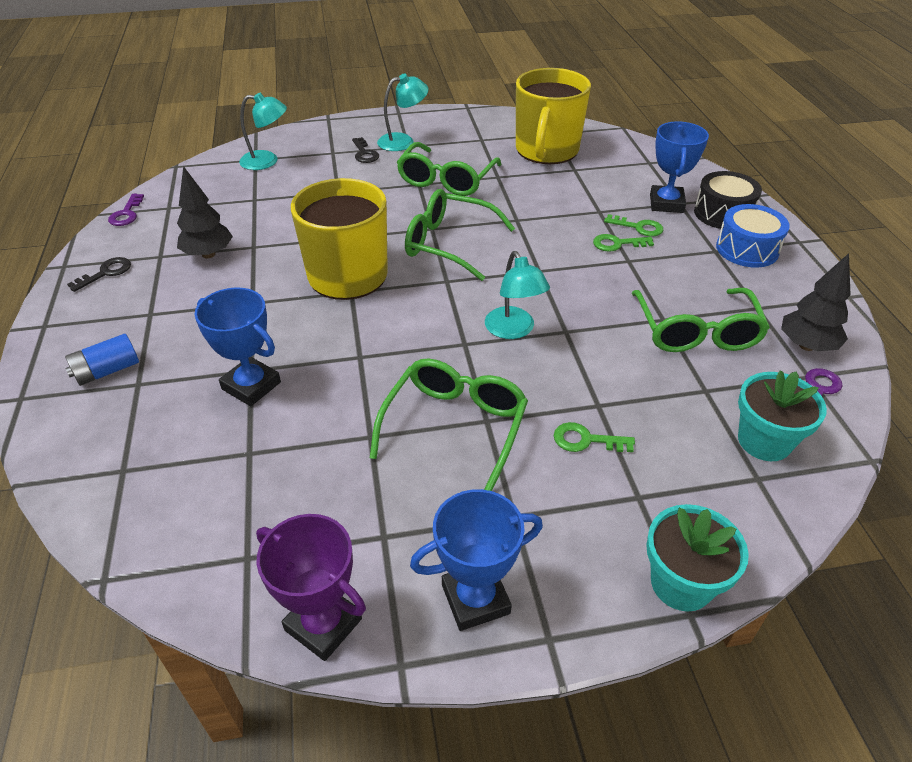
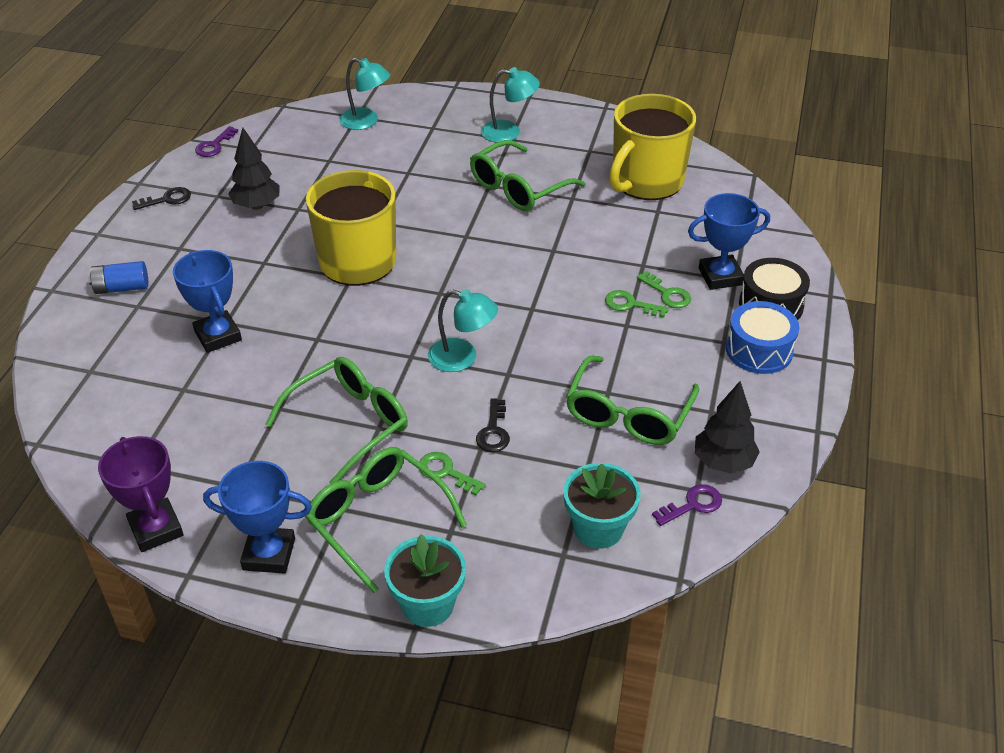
camera: 25 degrees right, 0 degrees up
black key [352,137,379,163] -> black key moved to [476,399,510,452]
green glasses [405,189,515,281] -> green glasses moved to [305,447,467,593]
turquoise lamp [485,251,550,339] -> turquoise lamp turned 75 degrees counterclockwise [428,289,498,372]
blue trophy [650,122,709,213] -> blue trophy turned 45 degrees clockwise [688,193,770,290]

